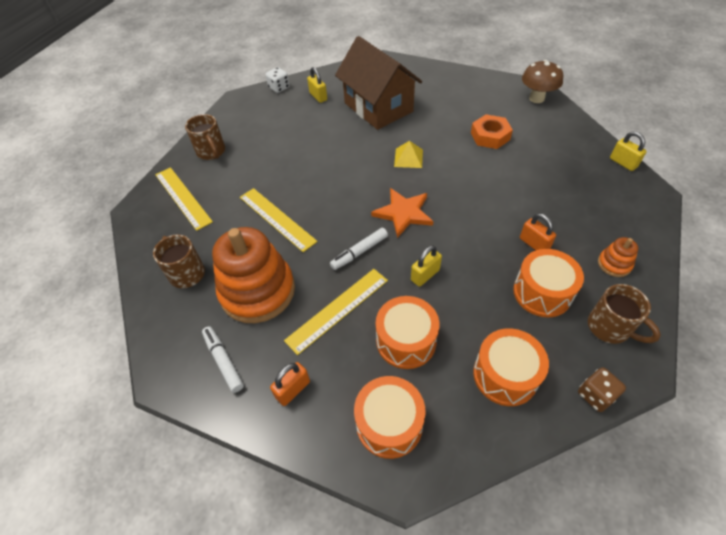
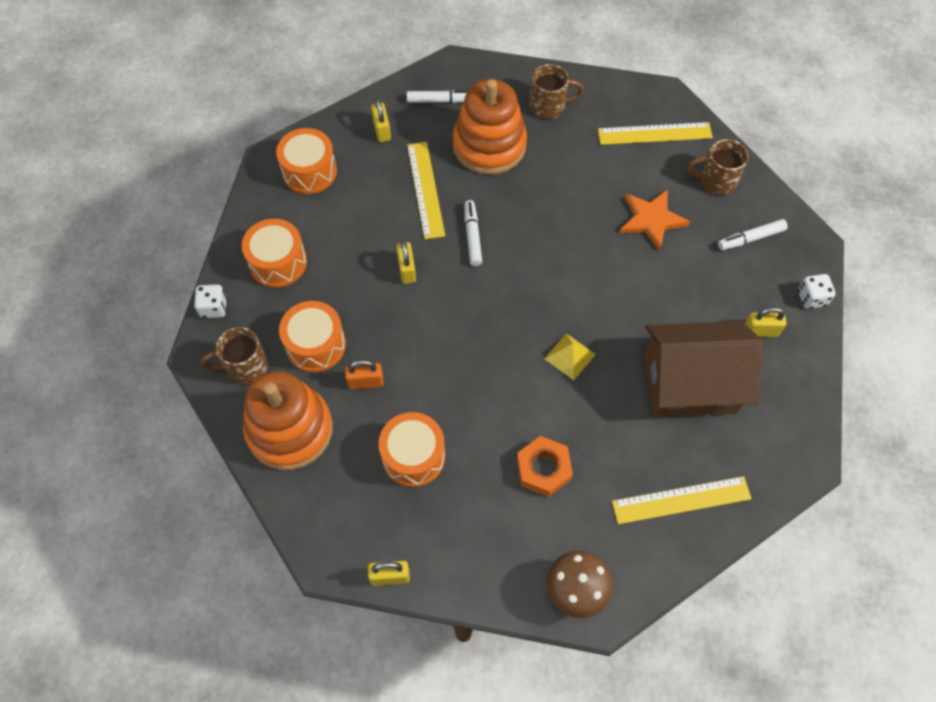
camera: 120 degrees right, 10 degrees up
yellow ruler [240,188,318,252] -> yellow ruler moved to [612,476,752,524]
orange padlock [270,362,310,406] -> yellow padlock [371,98,391,142]
orange star [371,188,433,238] -> orange star moved to [620,189,690,251]
orange drum [376,296,439,369] -> orange drum moved to [379,412,445,487]
brown dice [578,367,626,412] -> white dice [194,284,227,318]
orange stacking toy [598,237,638,277] -> orange stacking toy [243,371,333,470], size x2.34
none -> white marker [718,219,788,250]

